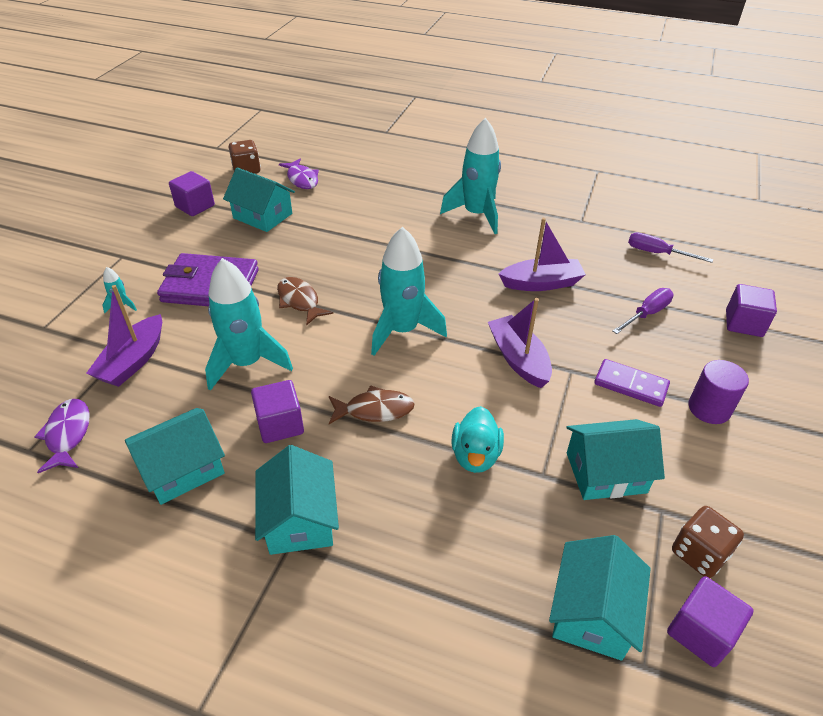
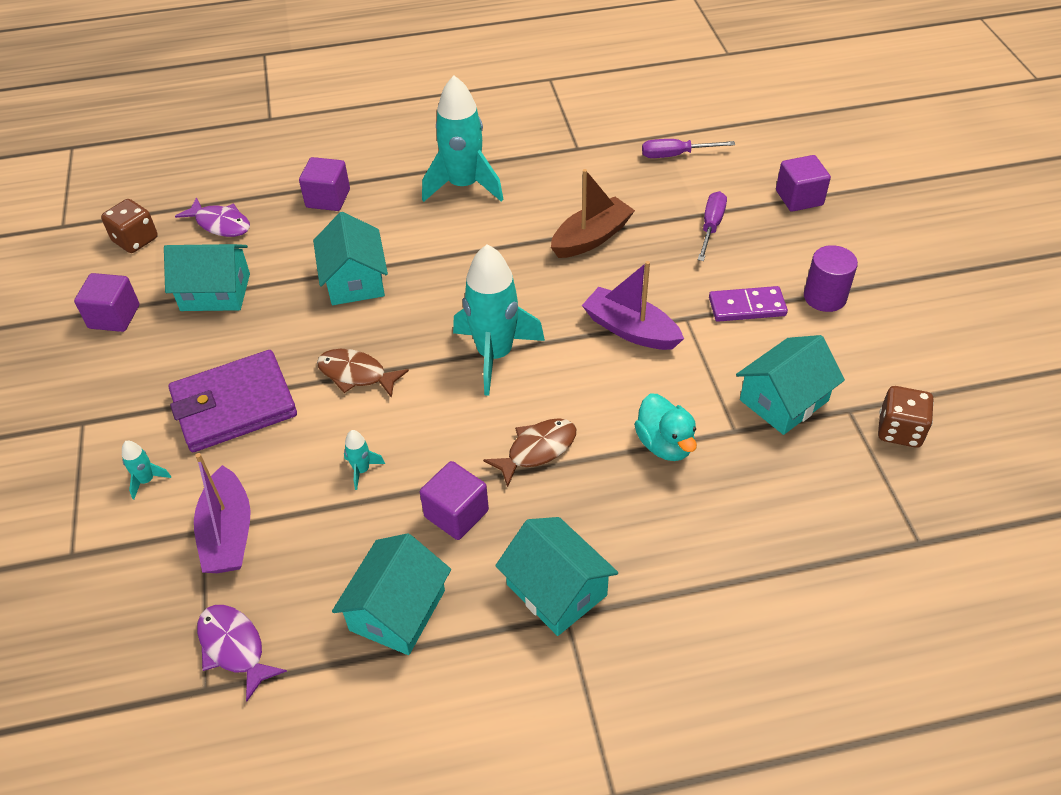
camera: 30 degrees left, 5 degrees up
turquoise rocket [205,258,293,391] -> turquoise rocket [344,430,385,490], size x0.41
purple boat [499,218,586,291] -> brown boat [551,169,635,258]
turquoise house [549,535,651,661] -> turquoise house moved to [313,212,388,305]
purple cube [667,576,754,667] -> purple cube moved to [299,157,350,211]

